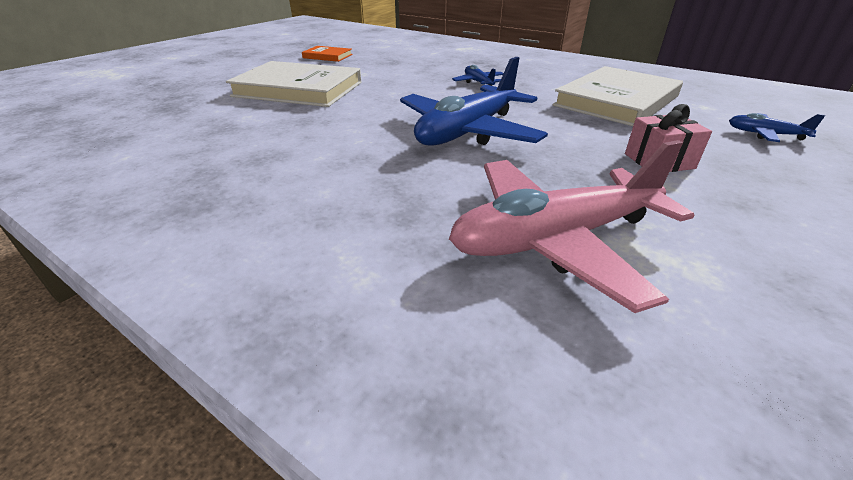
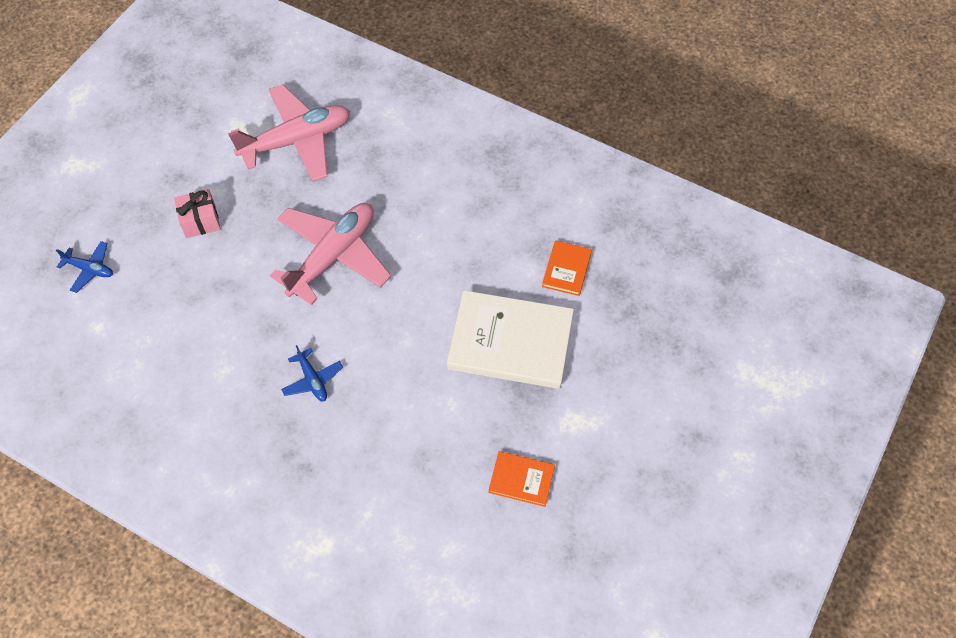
camera: 175 degrees right, 25 degrees up
blue plane [400,57,548,146] -> pink plane [270,203,391,305]
white book [553,66,683,126] -> none
none -> orange book [542,240,592,296]

